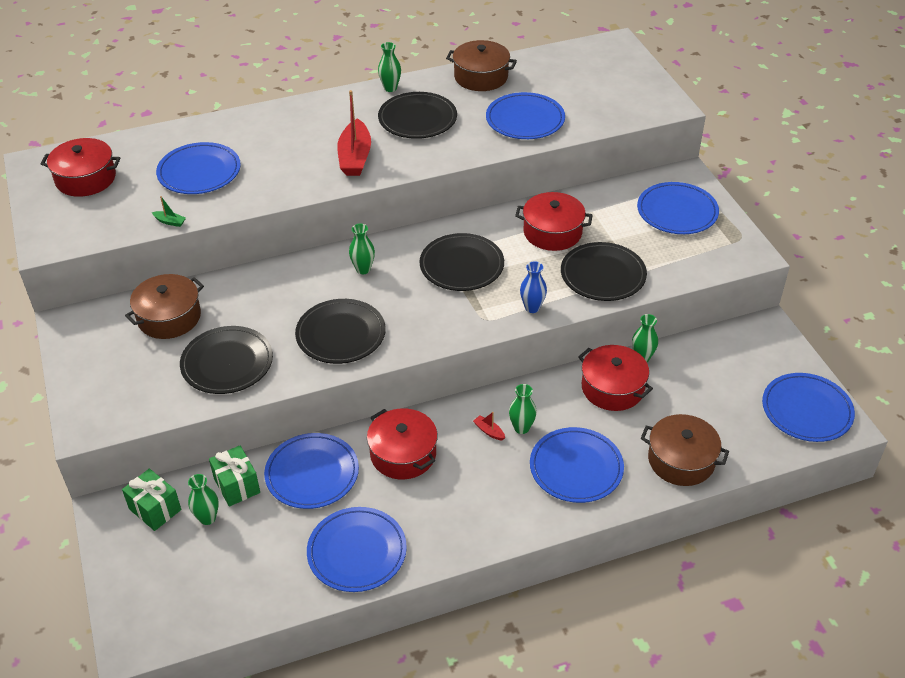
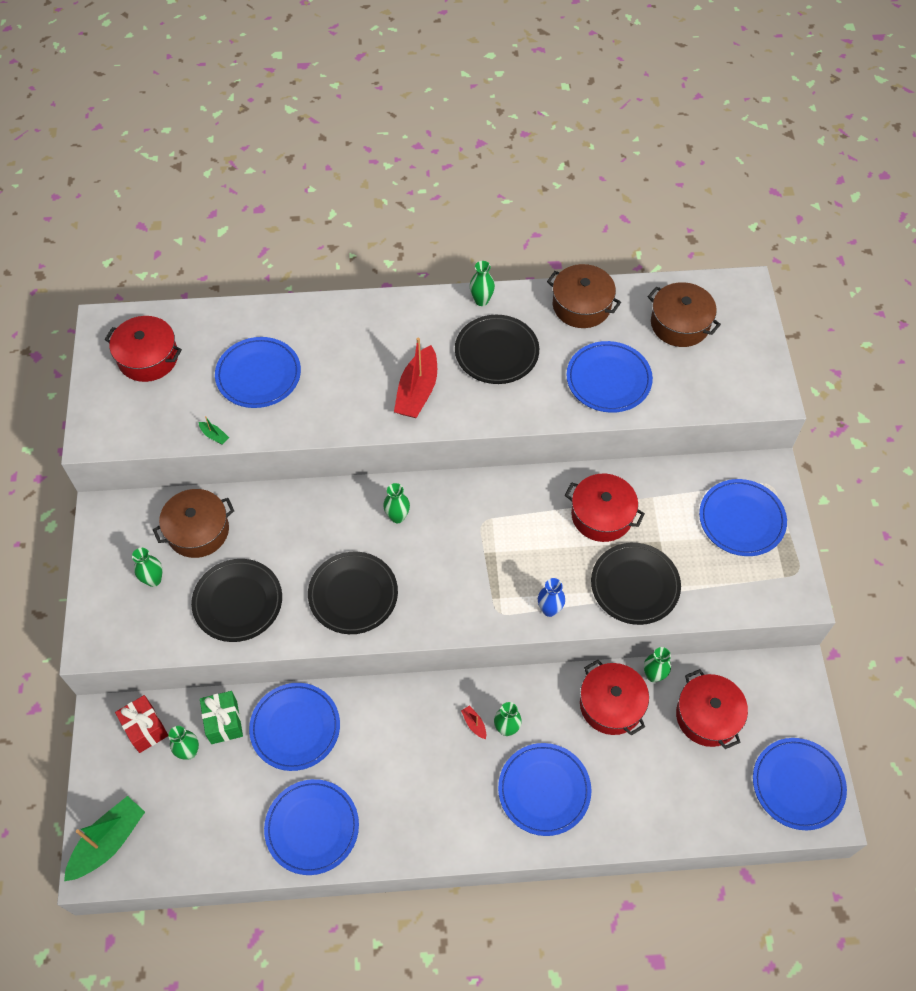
camera: 15 degrees right, 15 degrees up
green gift [122,469,181,531] -> red gift [115,695,168,753]
red pot [367,408,438,479] -> red pot moved to [676,669,748,749]
black plate [419,233,504,291] -> none
brown pot [641,414,729,486] -> brown pot moved to [648,282,721,347]
none -> green boat [64,796,145,881]
none -> green vase [132,548,163,587]

